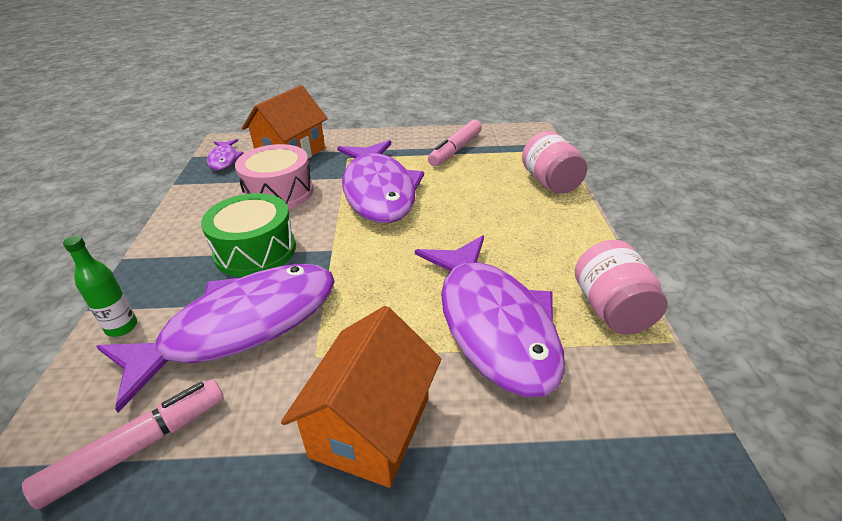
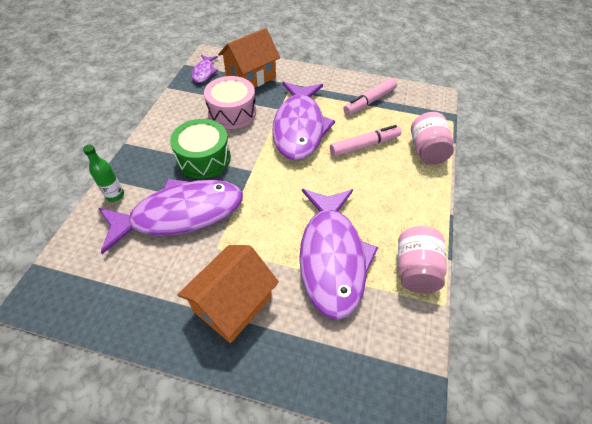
camera: 15 degrees right, 15 degrees up
pink marker [22,379,224,510] -> pink marker moved to [330,125,401,157]

